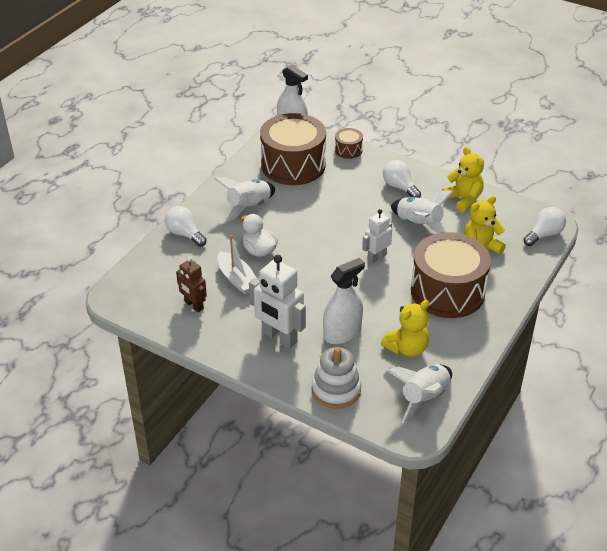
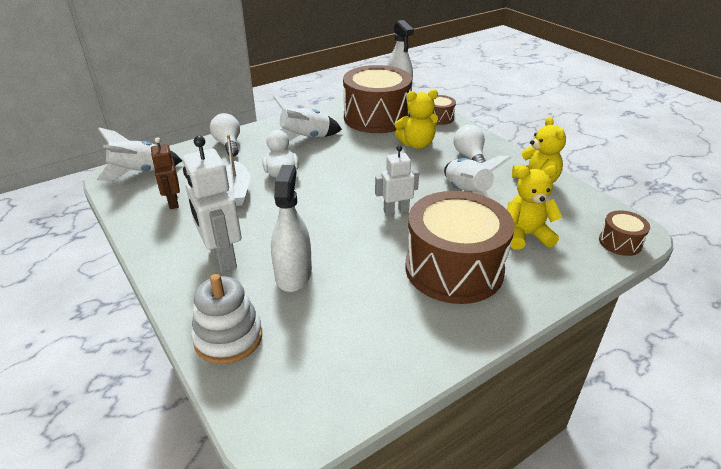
camera: 25 degrees right, 5 degrees down
white spray bottle [323,258,365,344] -> white spray bottle turned 75 degrees counterclockwise [271,165,312,292]
yellow teddy bear [381,300,430,357] -> yellow teddy bear moved to [395,89,438,149]
white rocket [388,364,452,423] -> white rocket moved to [96,127,182,180]
white light bulb [523,207,566,246] -> brown drum [599,210,650,256]

